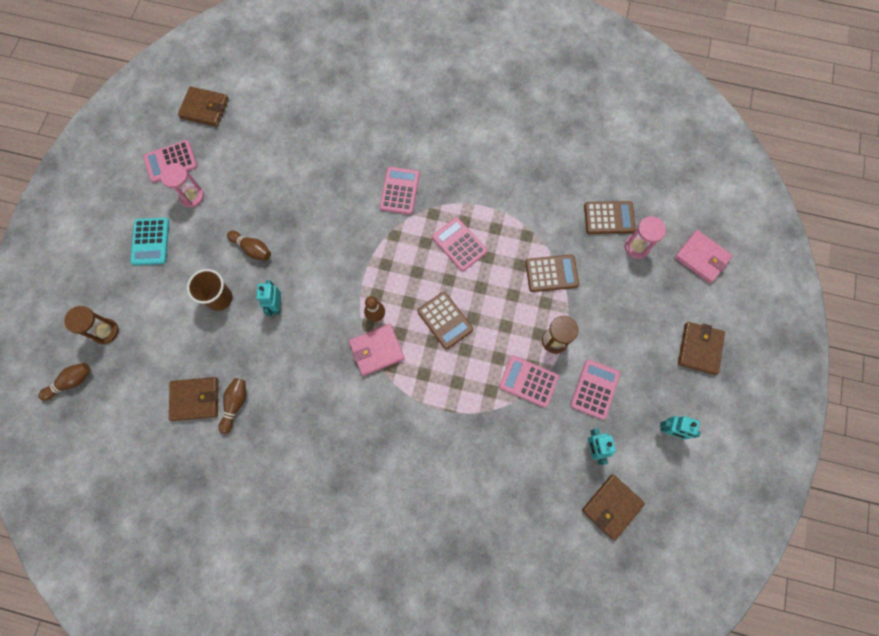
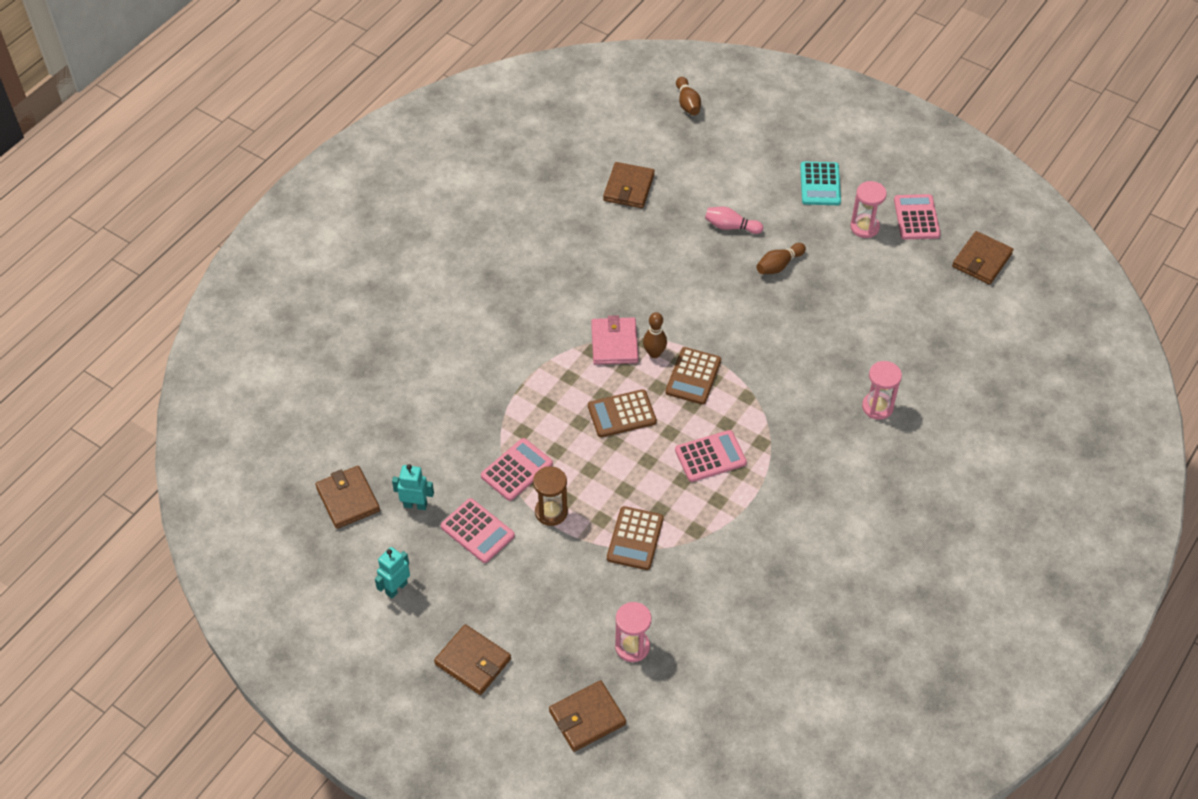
camera: 110 degrees right, 20 degrees down
brown hourglass [64,306,119,344] -> none
turquoise calculator [130,218,169,265] -> turquoise calculator turned 105 degrees counterclockwise [800,162,841,205]
brown cup [187,269,232,311] -> pink bowling pin [705,207,763,234]
brown bowling pin [219,378,246,434] -> none
turquoise robot [256,280,281,316] -> none
pink calculator [380,167,420,215] -> none
brown calculator [584,201,636,234] -> brown calculator moved to [666,347,721,405]
pink wallet [675,230,733,283] -> brown wallet [549,680,626,752]
none -> pink hourglass [862,361,902,420]

